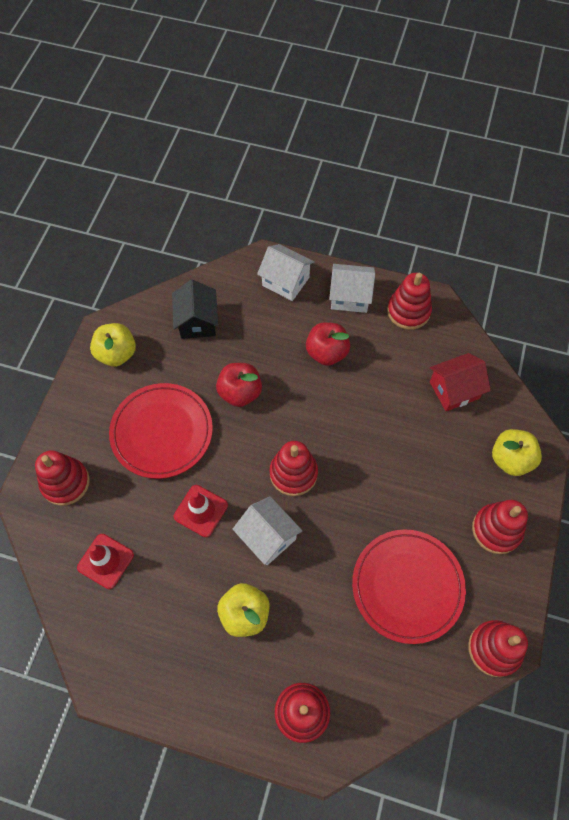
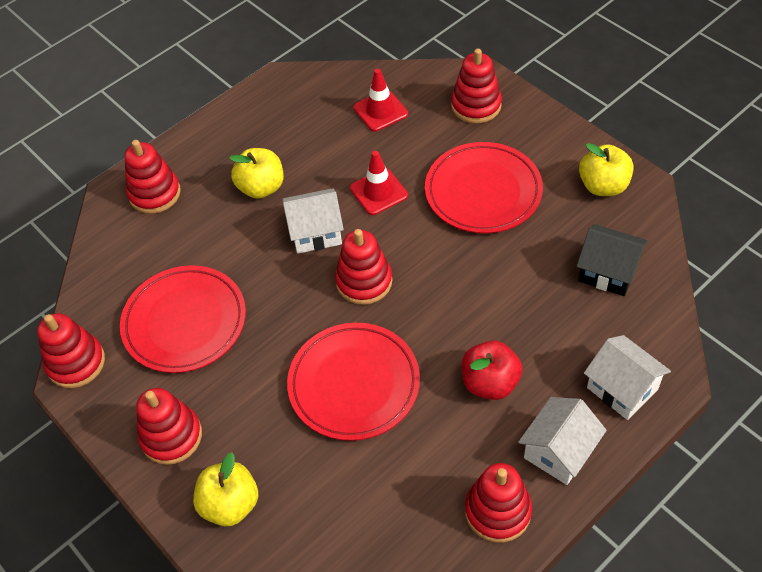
camera: 125 degrees right, 10 degrees down
red apple [216,363,262,407] -> none
white house [257,244,314,301] -> white house turned 75 degrees clockwise [584,335,671,420]
red house [430,353,491,411] -> none
none -> red plate [287,323,420,441]

